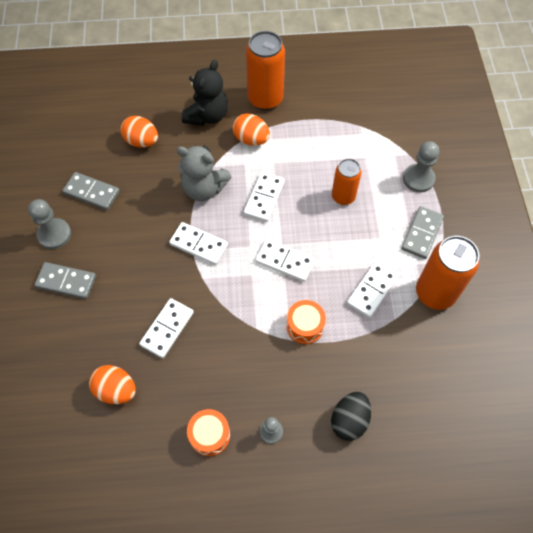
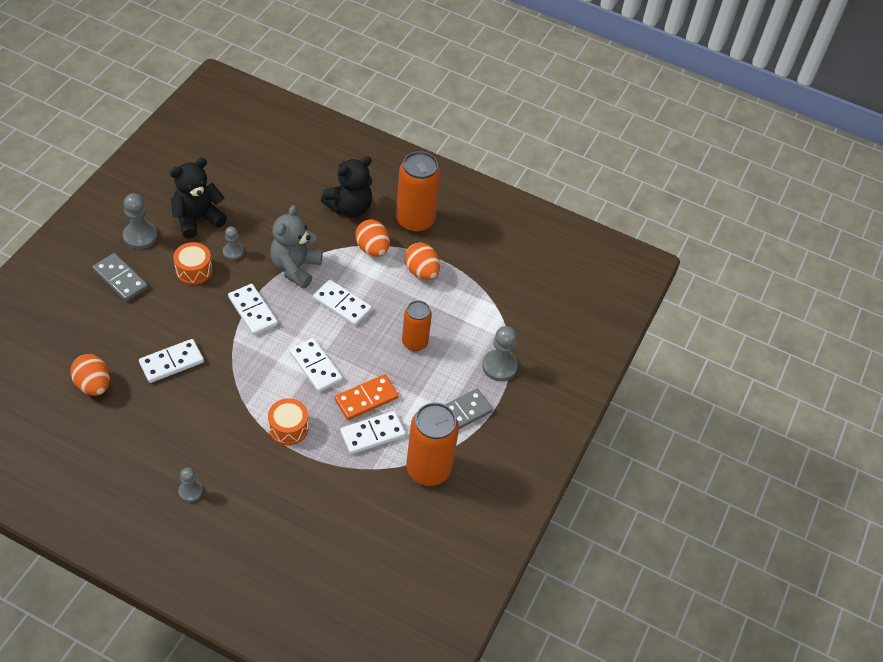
camera: 25 degrees right, 10 degrees down
grey domino [62,172,120,210] -> black teddy bear [170,158,227,239]
orange egg [120,116,158,148] -> orange egg moved to [405,243,440,280]
grey teddy bear [177,145,231,201] -> grey teddy bear turned 60 degrees clockwise [270,205,323,289]
orange drum [187,409,230,456] -> orange drum moved to [173,242,212,285]
white domino [244,172,285,222] -> white domino turned 75 degrees clockwise [313,280,372,326]
black egg [331,392,371,441] -> none
none -> grey pawn [223,226,244,260]
none -> orange domino [335,374,399,420]

